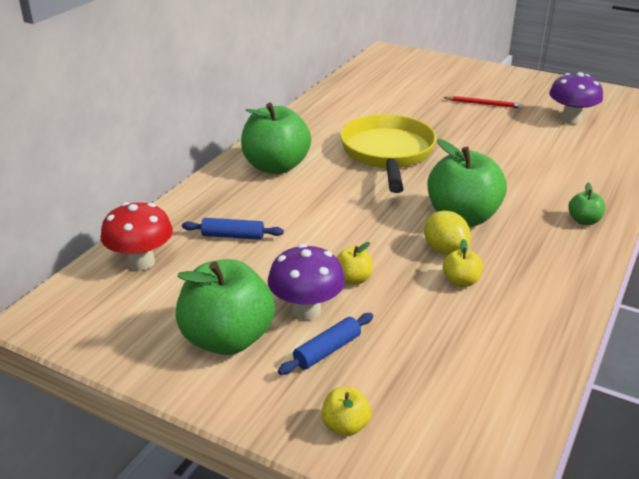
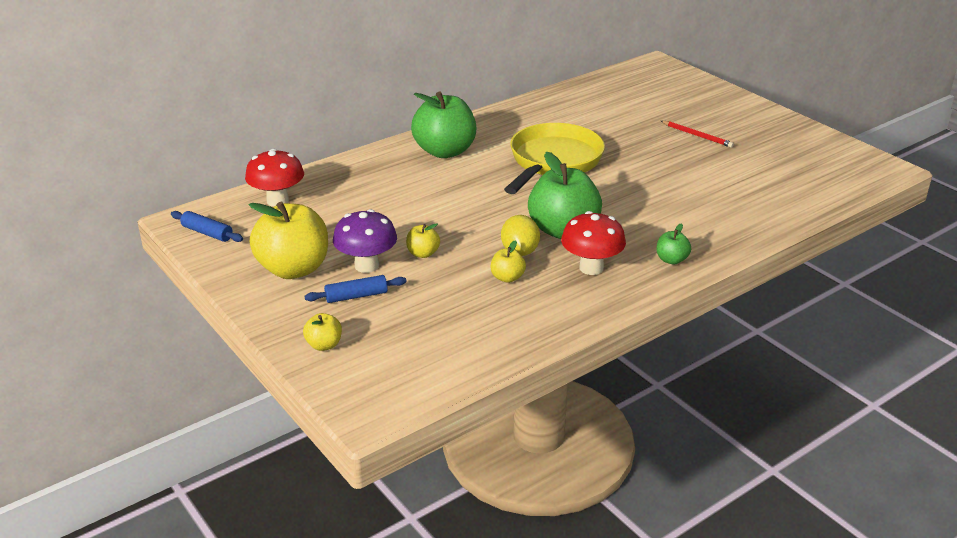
camera: 25 degrees right, 0 degrees up
green apple [176,259,275,355] -> yellow apple [249,202,328,279]
blue rolling pin [182,218,284,240] -> blue rolling pin moved to [171,211,243,242]
purple mushroom [549,72,603,124] -> none
none -> red mushroom [561,211,626,275]

